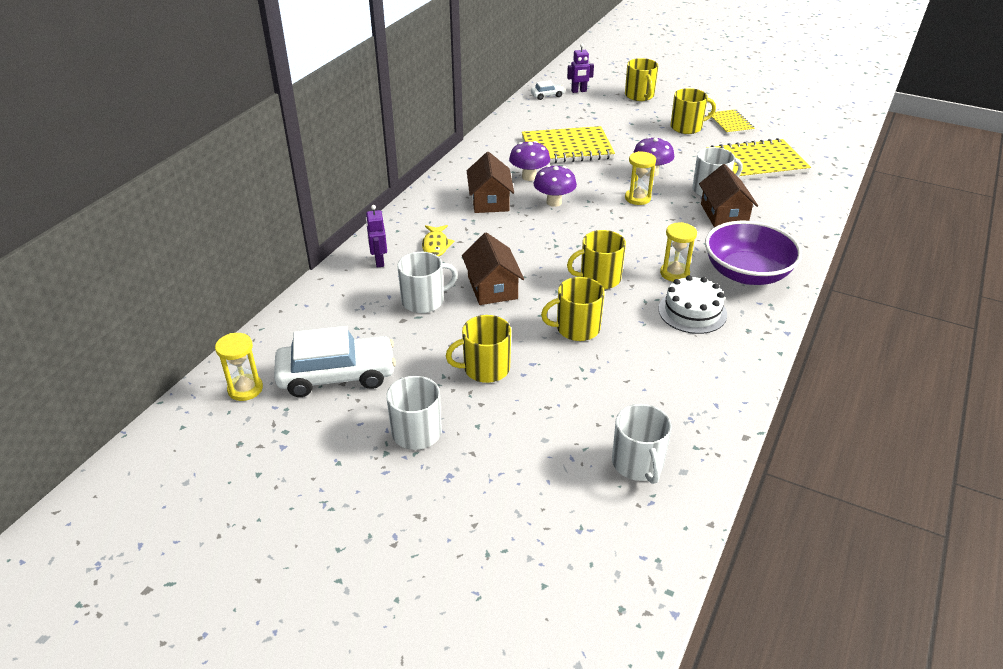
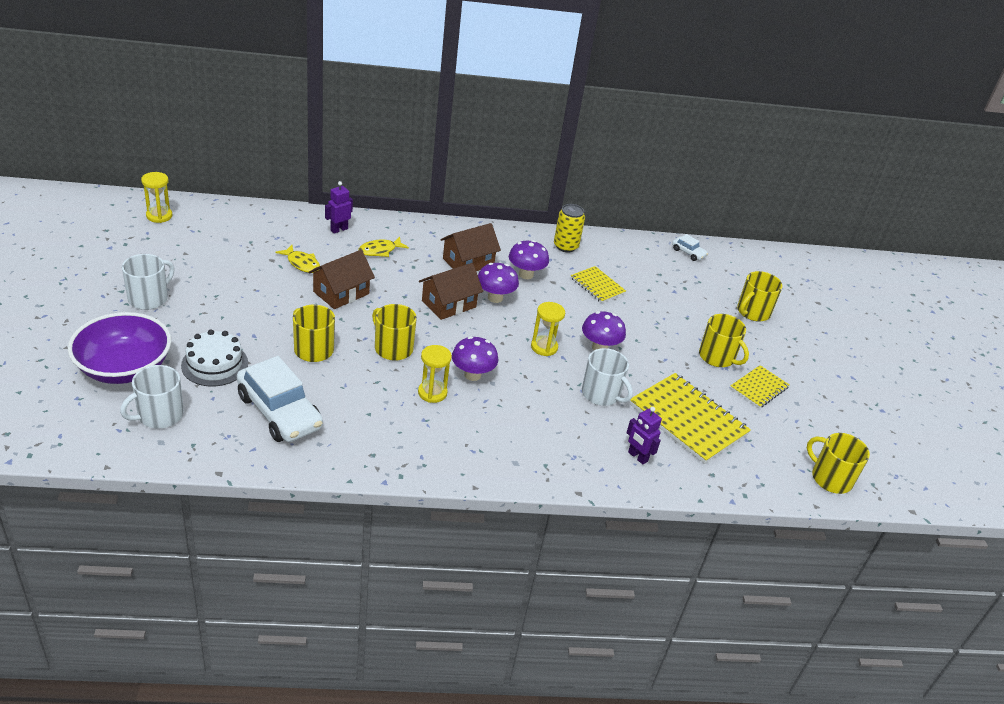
camera: 55 degrees right, 0 degrees up
white car [274,326,396,397] -> white car moved to [237,356,323,442]
white mug [397,252,458,313] -> yellow fish [275,245,320,273]
yellow mug [446,315,511,383] -> yellow mug moved to [807,433,870,494]
yellow notebook [522,126,615,163] -> yellow notebook [571,266,626,303], size x0.55
purple robot [567,44,594,93] -> purple robot moved to [626,407,662,465]
white cake [658,275,727,334] -> white cake moved to [181,330,248,387]
brown house [699,164,758,227] -> brown house moved to [419,263,483,320]
purple bowl [705,221,802,285] -> purple bowl moved to [68,312,171,384]
none -> purple mushroom [452,336,498,381]
none -> yellow can [554,204,585,252]

